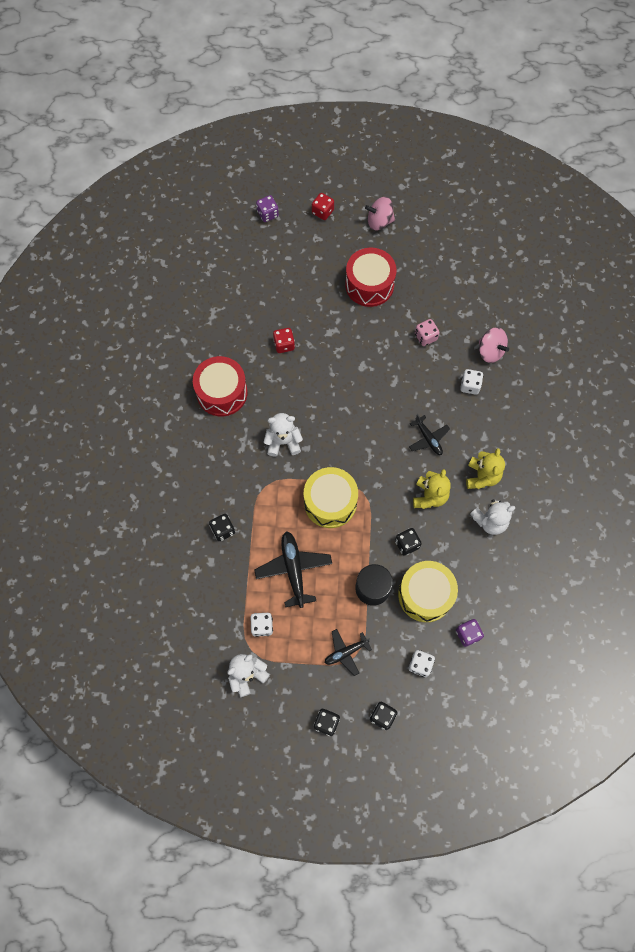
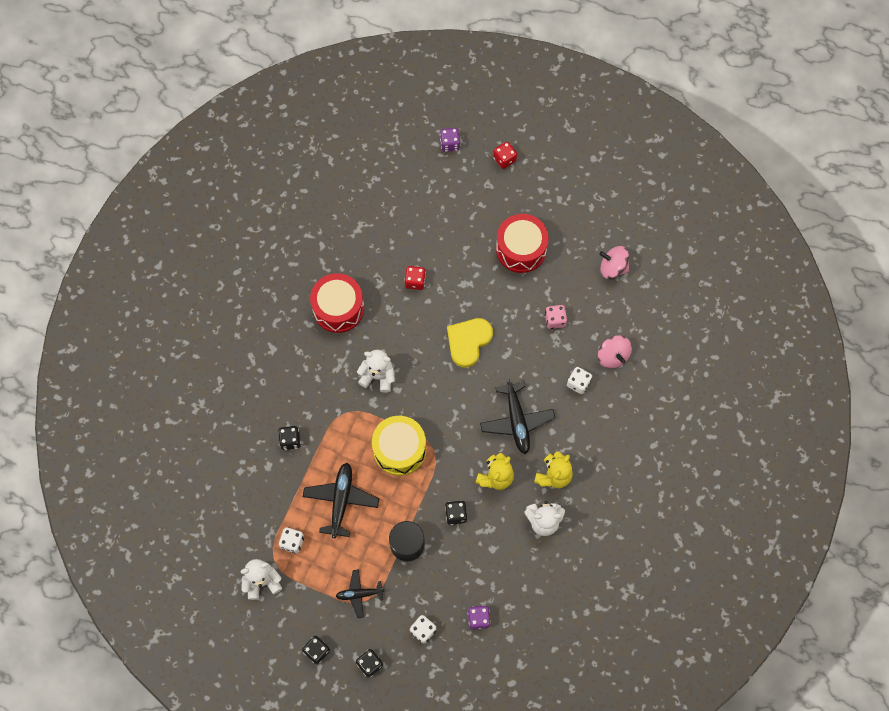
camera: 20 degrees right, 0 degrees up
pink spinning top [365,197,395,230] -> pink spinning top moved to [599,246,629,279]
yellow drum [398,561,458,622] -> none
black plane [409,414,450,455] -> black plane [480,377,555,454], size x1.62
none -> yellow heart [447,318,493,367]

